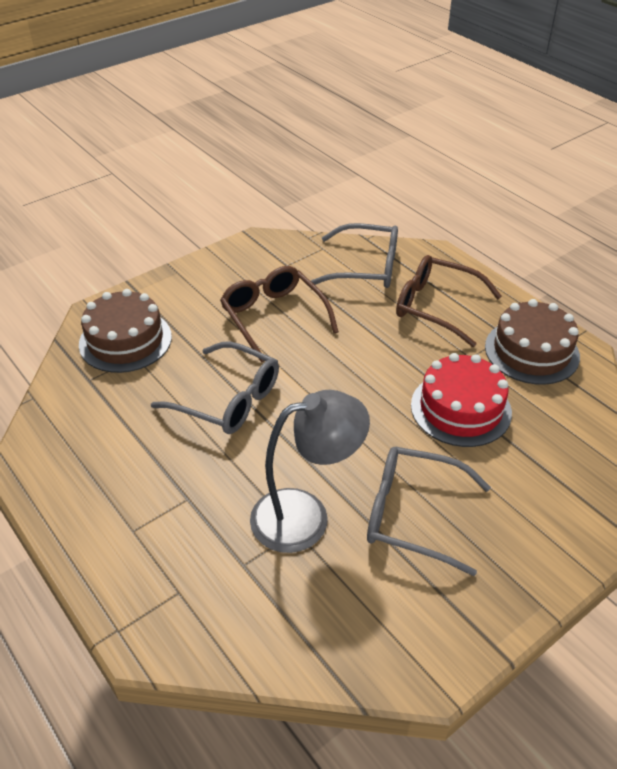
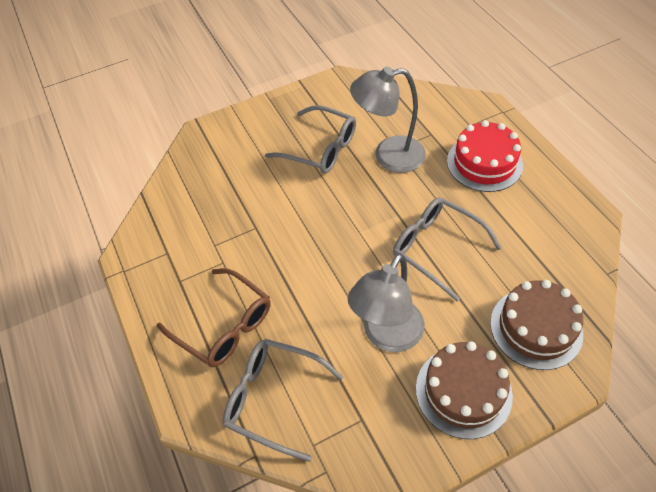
camera: 165 degrees left, 10 degrees up
brown glasses [220,266,339,363] -> grey lamp [348,253,425,352]
red cake [411,353,512,447] -> red cake moved to [447,120,523,192]
brown cake [485,299,580,385] -> brown cake moved to [416,341,513,439]

